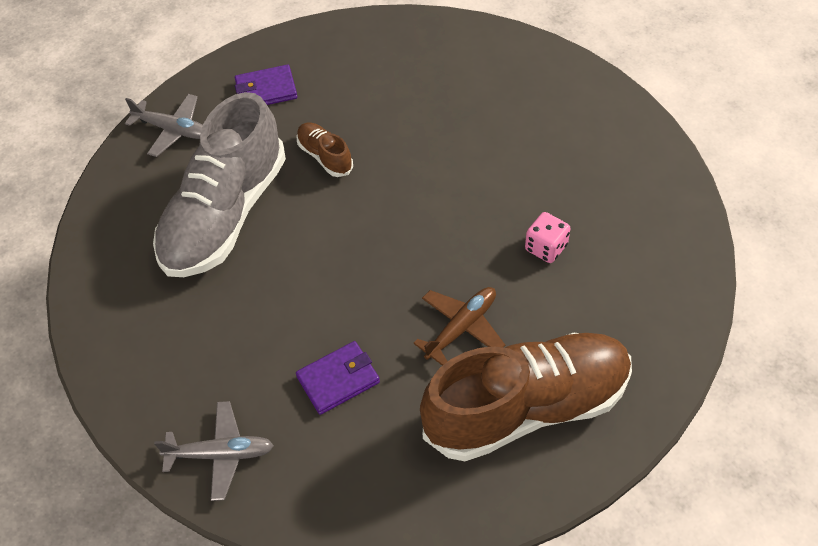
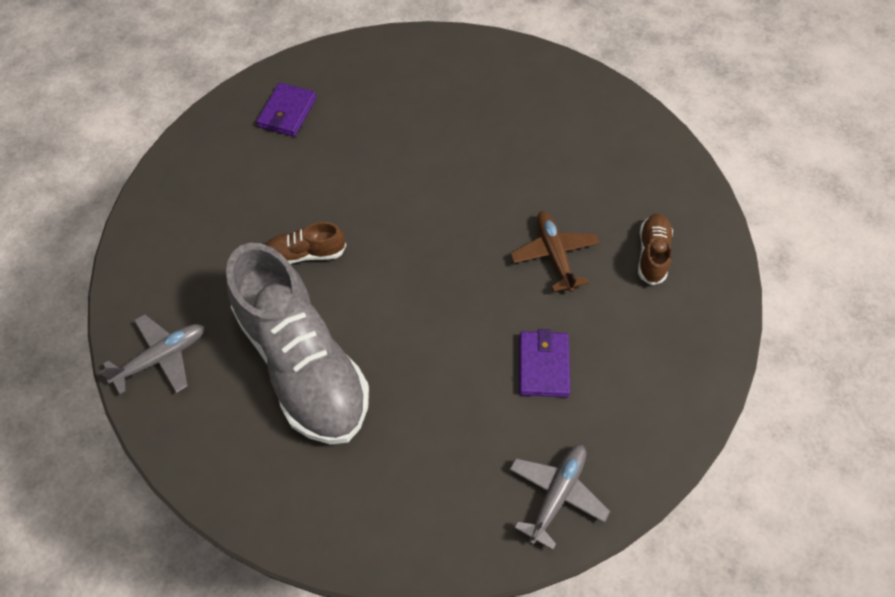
camera: 60 degrees left, 5 degrees up
purple wallet [235,65,297,105] -> purple wallet moved to [256,83,317,137]
brown shoe [420,333,632,461] -> brown shoe [638,214,673,285], size x0.42
pink dice [525,212,570,263] -> none

